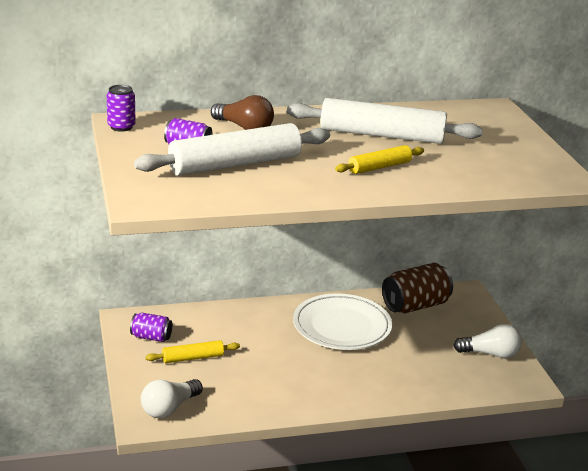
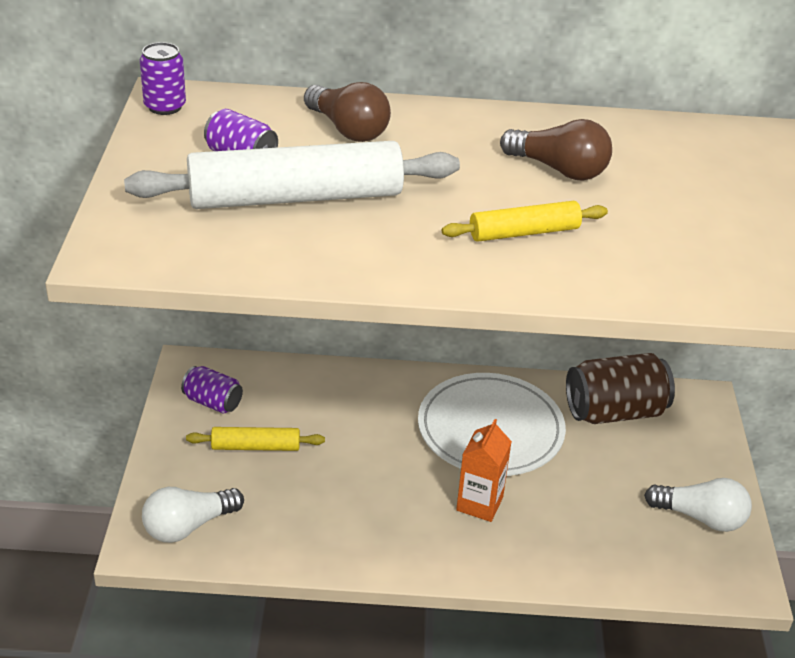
camera: 15 degrees right, 10 degrees up
white rolling pin [287,98,483,144] -> brown light bulb [500,119,612,181]
none -> orange carton [456,419,512,522]

